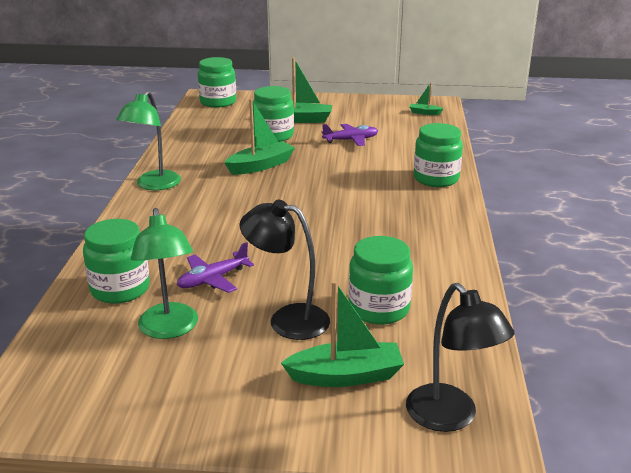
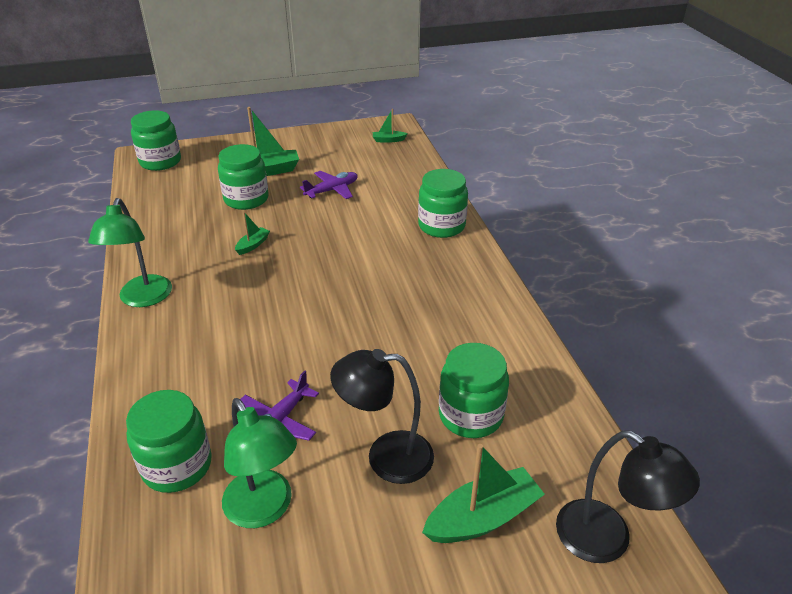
camera: 20 degrees left, 10 degrees up
green boat [224,98,295,175] -> green boat [235,212,270,255], size x0.52

